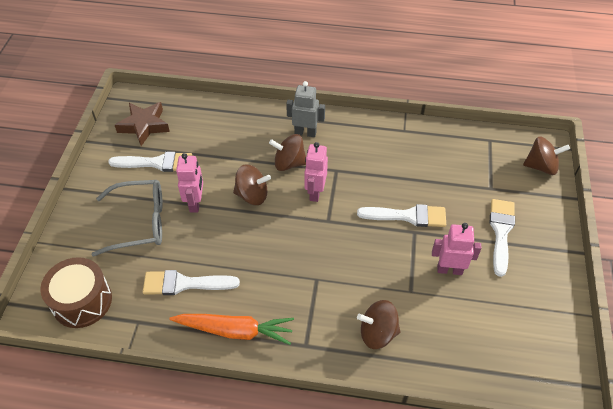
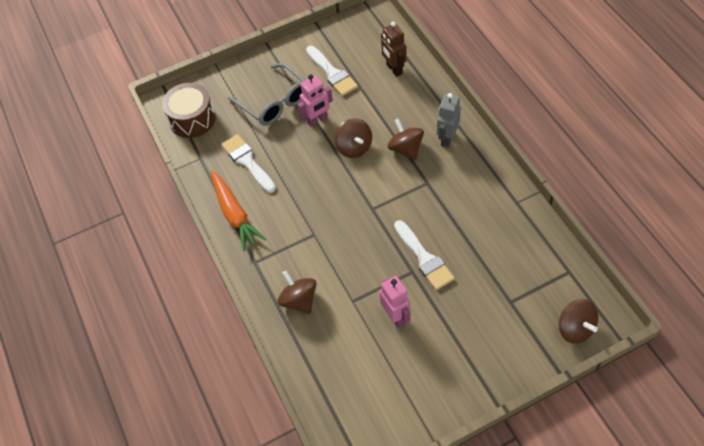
camera: 60 degrees right, 5 degrees up
brown star [115,102,170,146] -> none
grey robot [286,81,325,137] -> grey robot turned 135 degrees counterclockwise [437,93,461,148]
pink robot [304,142,328,202] -> none
white brush [490,199,515,277] -> none
none -> brown robot [381,22,407,77]

